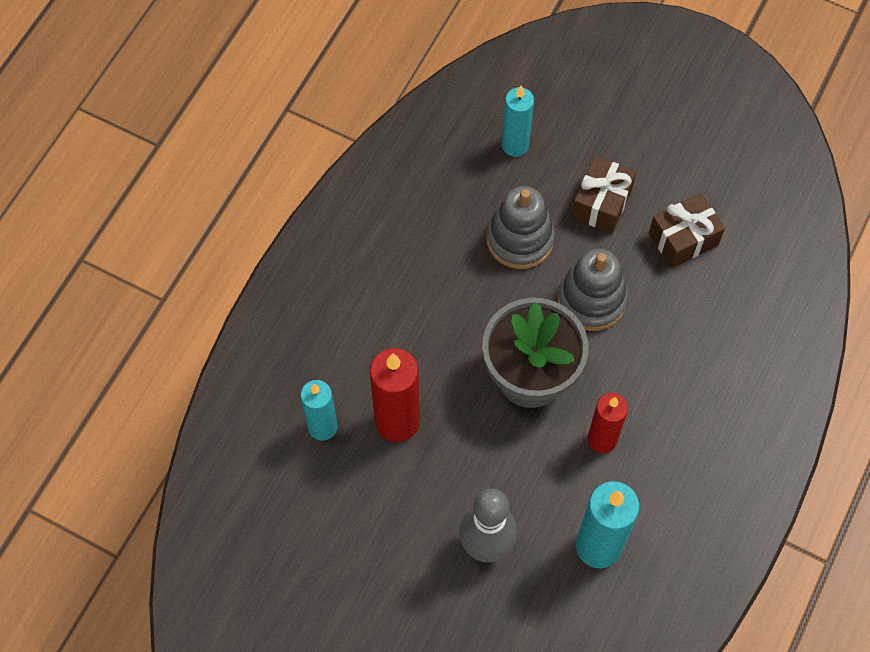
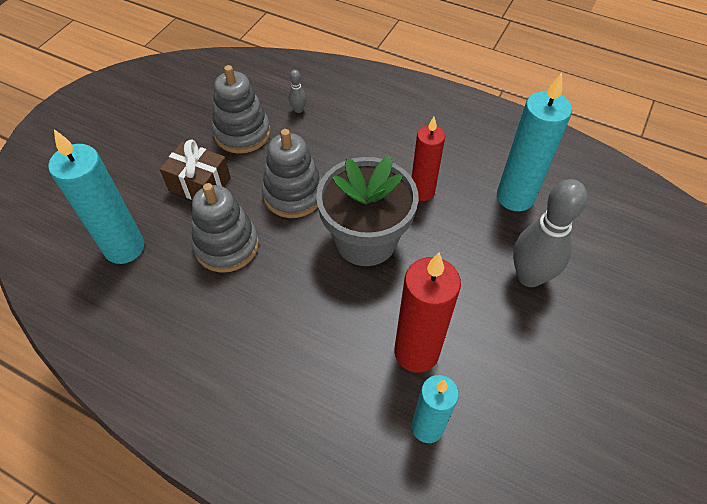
camera: 90 degrees left, 10 degrees down
turquoise candle [502,86,534,157] -> turquoise candle [48,129,144,264], size x1.50
brown gift [649,193,725,268] -> grey stacking toy [212,65,270,154]
none -> grey bowling pin [289,70,306,113]

